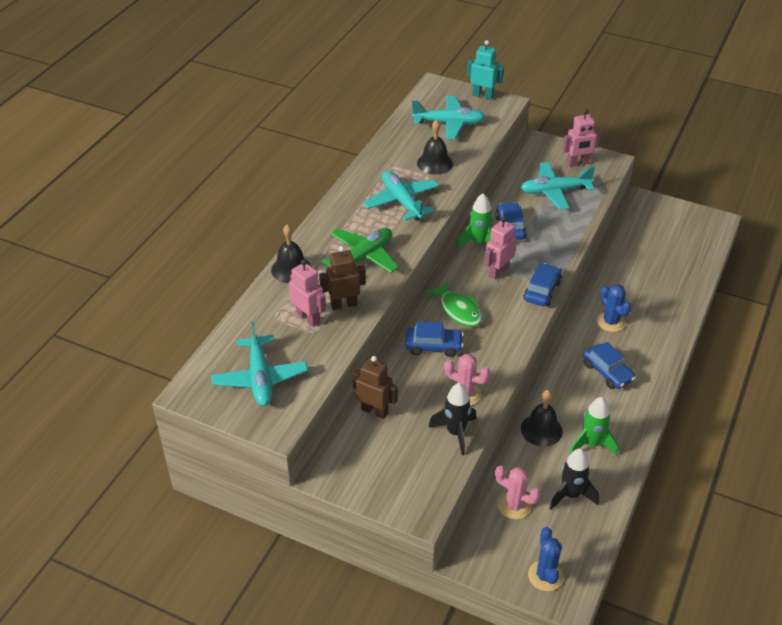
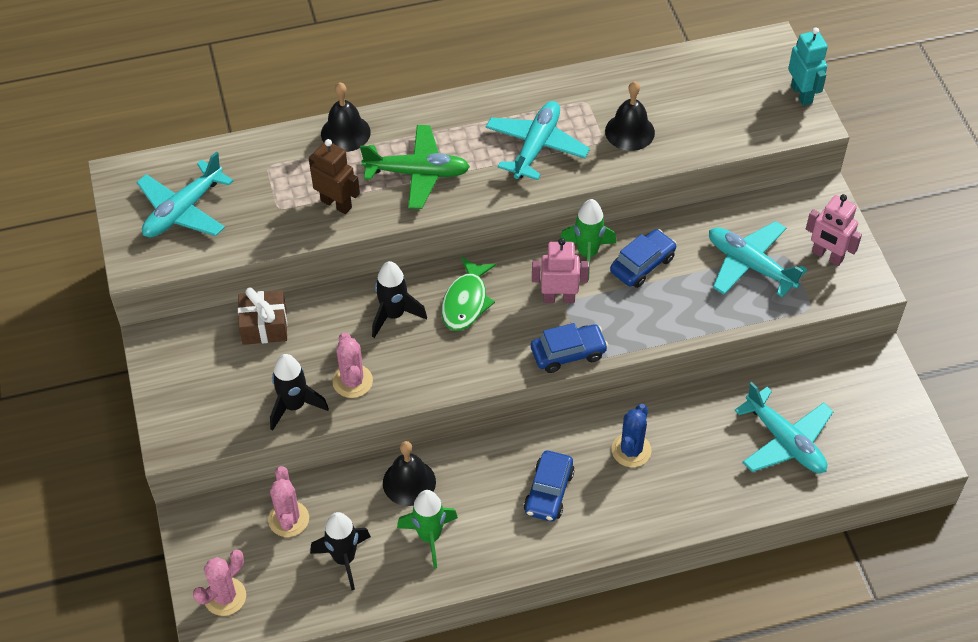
camera: 50 degrees right, 10 degrees up
pink robot [289,259,326,327] -> none
brown robot [353,356,398,419] -> brown gift [238,287,287,345]
blue car [405,321,464,357] -> black rocket [372,261,427,338]
turquoise plane [412,96,485,139] -> turquoise plane moved to [734,382,834,473]
blue cactus [528,527,564,591] -> pink cactus [193,550,246,616]

